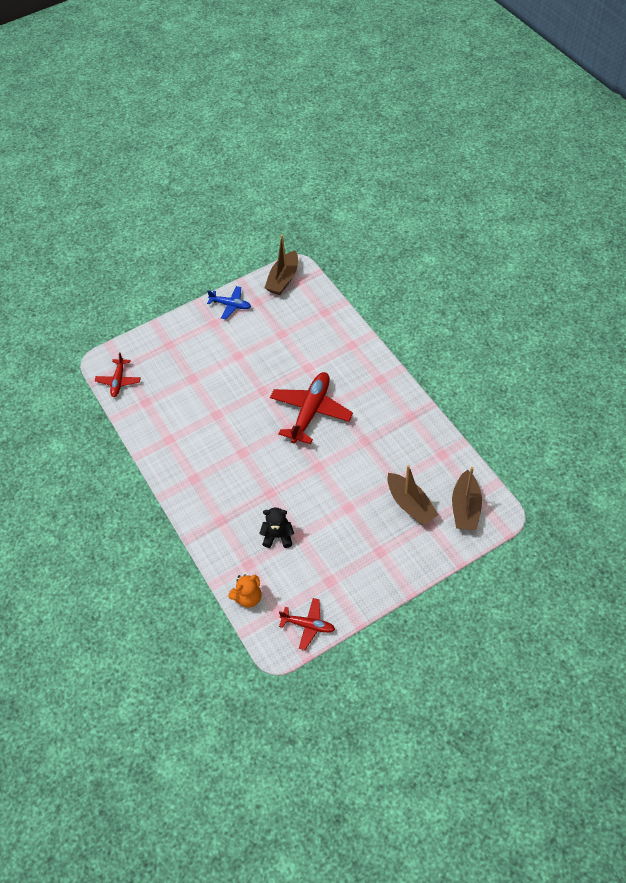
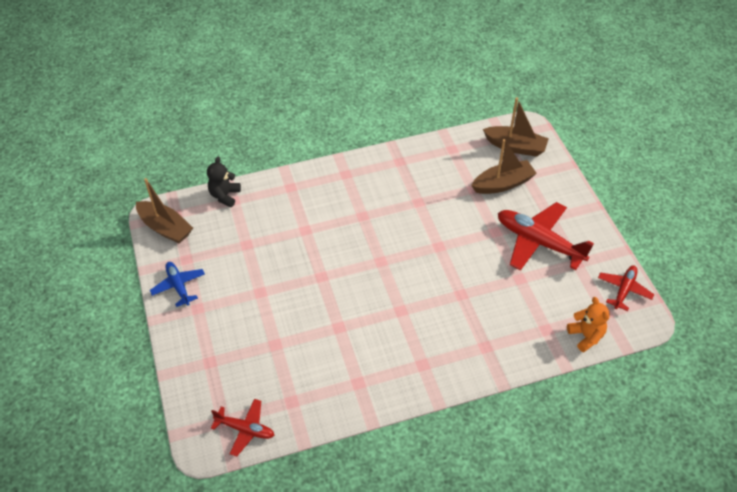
camera: 80 degrees left, 5 degrees down
blue plane [207,286,251,320] -> blue plane turned 60 degrees counterclockwise [150,262,205,307]
black teddy bear [259,507,294,548] -> black teddy bear moved to [207,157,241,207]
red plane [270,372,353,444] -> red plane moved to [498,202,594,271]

